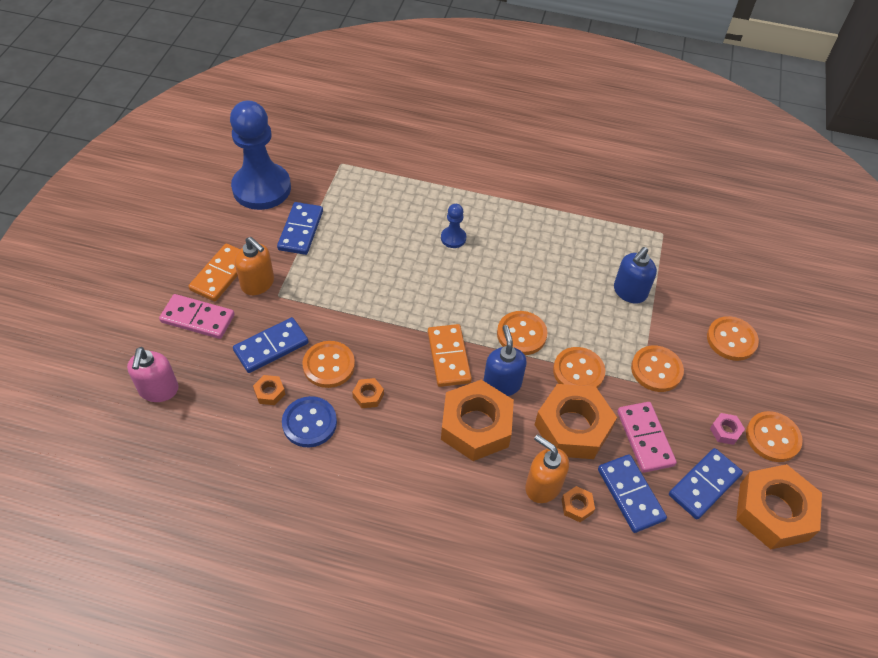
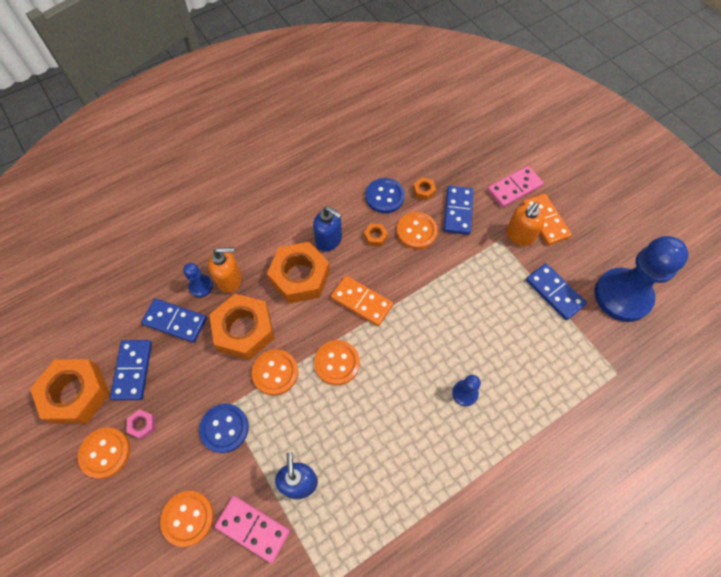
camera: 135 degrees right, 10 degrees up
pink soap dispenser [127,347,179,402] -> none
orange soap dispenser [235,237,274,295] -> orange soap dispenser turned 45 degrees counterclockwise [506,202,545,246]
blue soap dispenser [483,325,527,396] -> blue soap dispenser moved to [313,206,342,251]
orange nut [561,486,595,522] -> blue pawn [183,263,213,297]
pink domino [617,402,677,473] -> pink domino moved to [215,496,290,563]
orange button [631,346,684,392] -> blue button [199,404,249,453]

